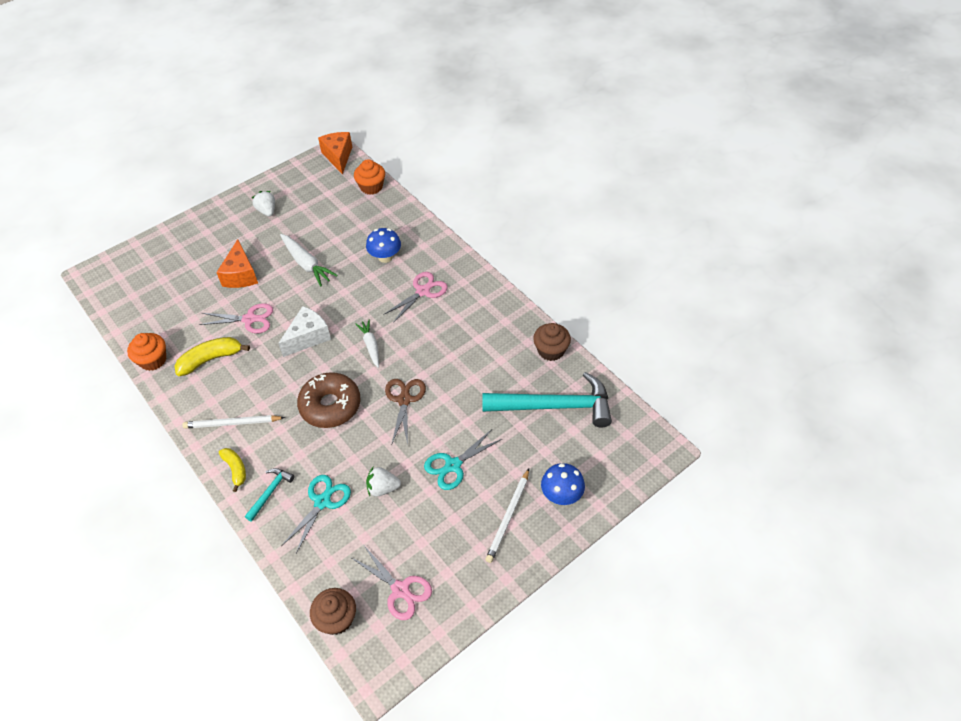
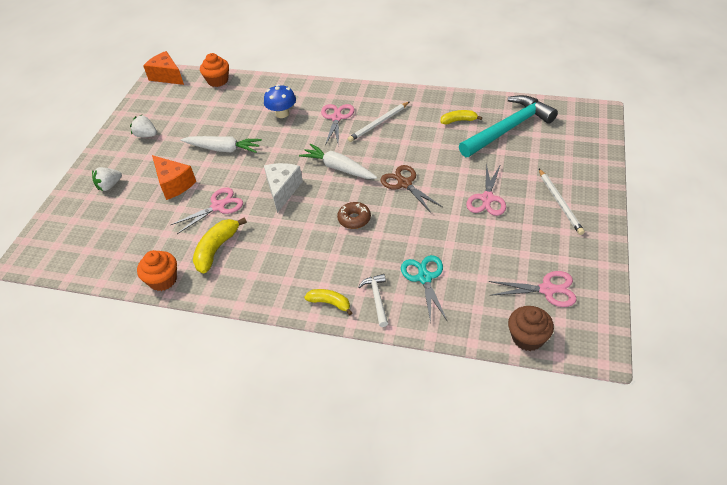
camera: 35 degrees left, 5 degrees down
white pencil [182,415,285,429] -> white pencil moved to [348,102,409,142]
turquoise hammer [245,468,295,522] -> white hammer [358,274,388,327]
brown donut [297,372,361,428] -> brown donut [337,202,371,229], size x0.56
white carrot [356,320,379,368] -> white carrot [299,144,377,179], size x1.52
white strawberry [366,467,401,497] -> white strawberry moved to [92,167,122,191]
turquoise scissors [424,429,502,490] -> pink scissors [466,163,506,216]
brown cupcake [533,323,571,361] -> none
blue mushroom [541,463,585,505] -> none
none -> yellow banana [441,110,482,125]

